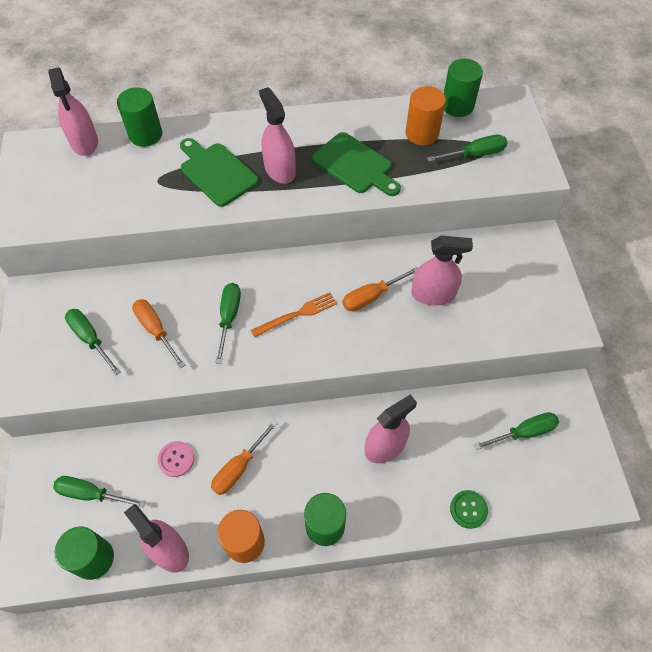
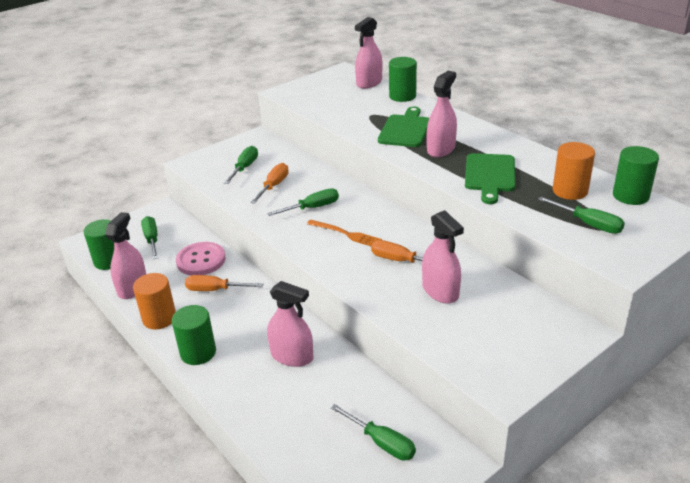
camera: 60 degrees right, 25 degrees down
pink button [158,441,194,477] -> pink button [176,242,226,275], size x1.67
green button [450,490,488,529] -> none

